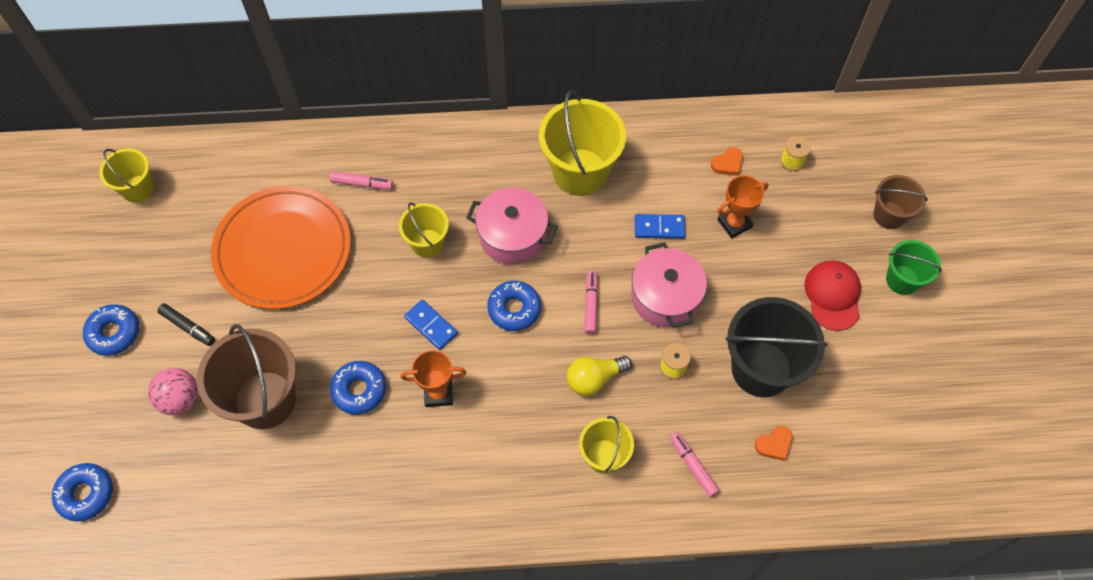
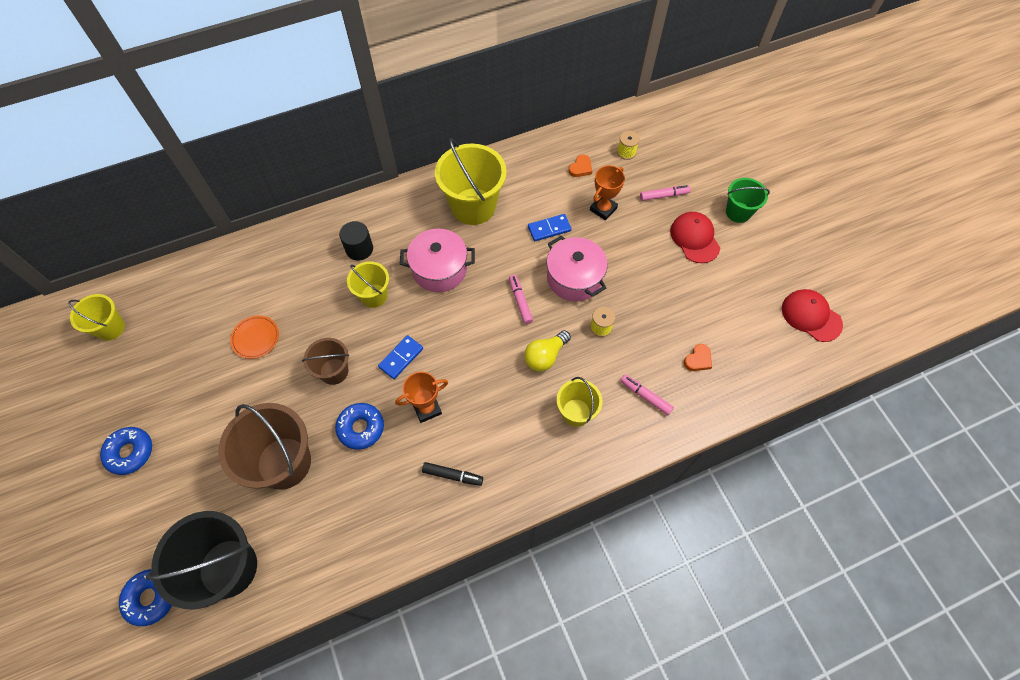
camera: 20 degrees left, 0 degrees up
pink ball [148,368,198,415] -> none
black marker [158,303,215,346] -> black marker moved to [422,462,483,486]
orange plate [211,186,351,309] -> orange plate [230,315,279,359], size x0.41
pink marker [330,171,393,190] -> pink marker moved to [640,185,691,201]
blue domino [404,299,458,350] -> blue domino turned 75 degrees counterclockwise [378,335,423,379]
blue donut [487,281,541,331] -> none
black bucket [725,297,828,397] -> black bucket moved to [146,511,257,609]
brown bucket [873,175,928,229] -> brown bucket moved to [302,338,349,385]
none -> black cylinder [339,221,373,261]
none -> red cap [782,289,843,342]

